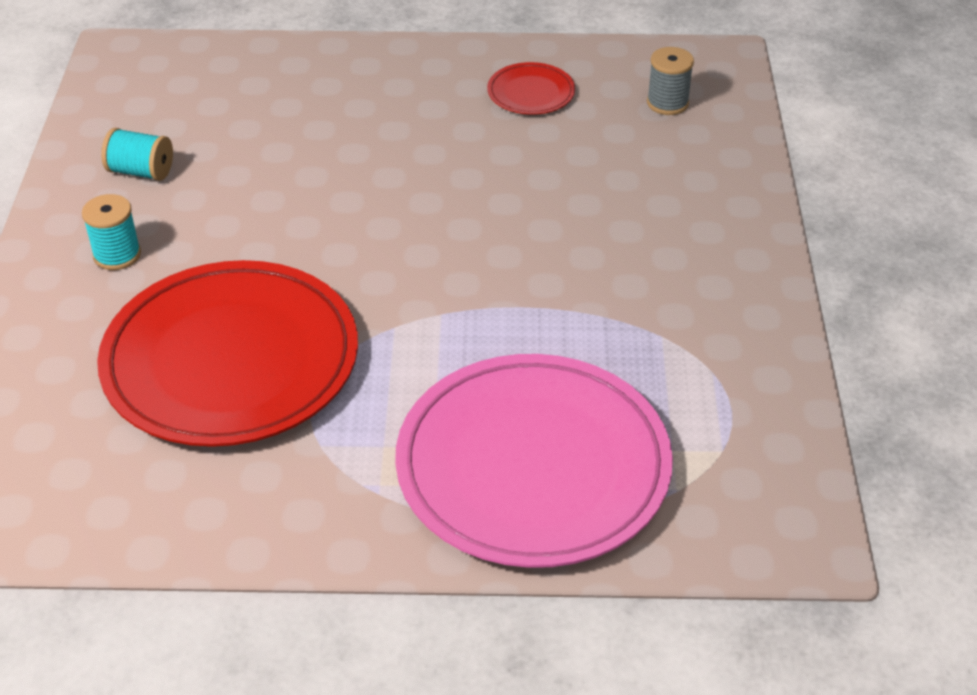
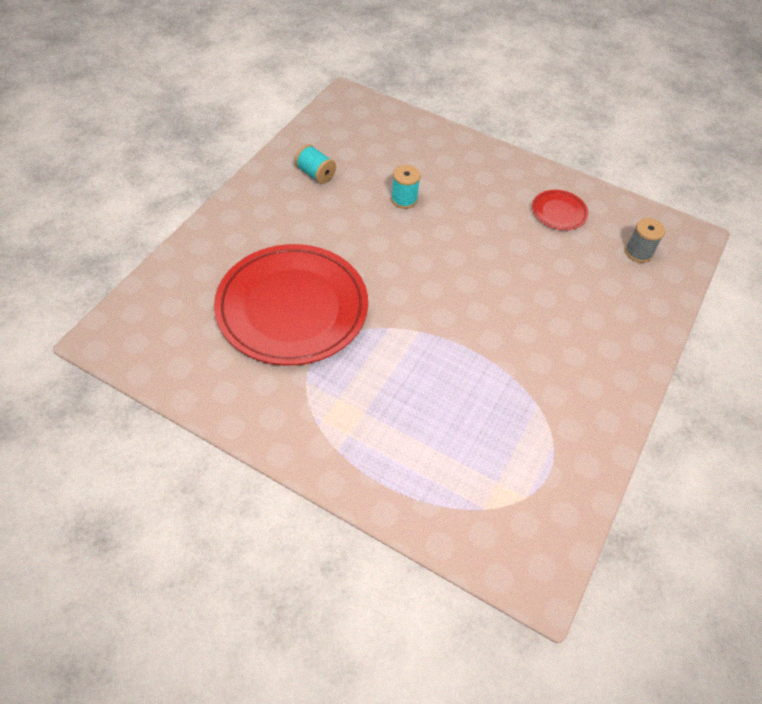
camera: 25 degrees right, 10 degrees up
turquoise spool [82,194,141,270] -> turquoise spool moved to [391,165,421,209]
pink plate [395,354,673,568] -> none

